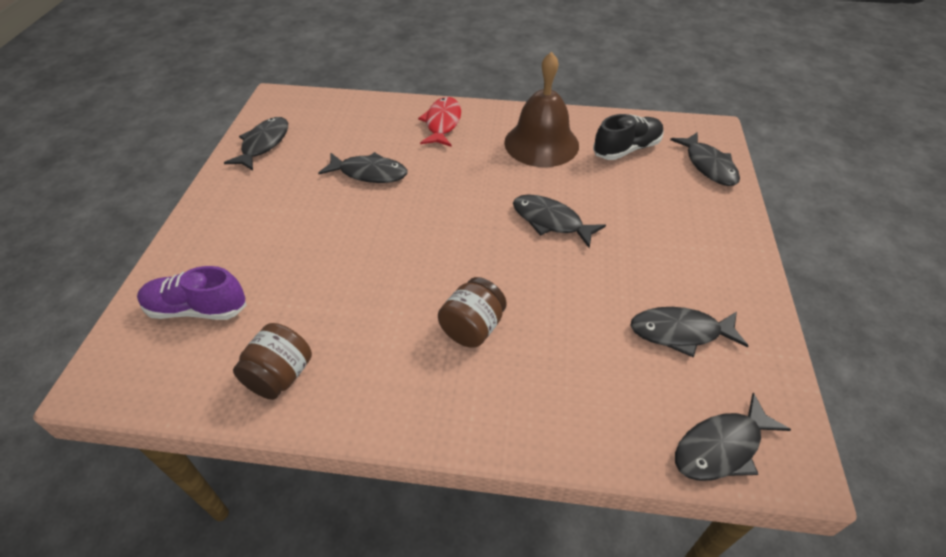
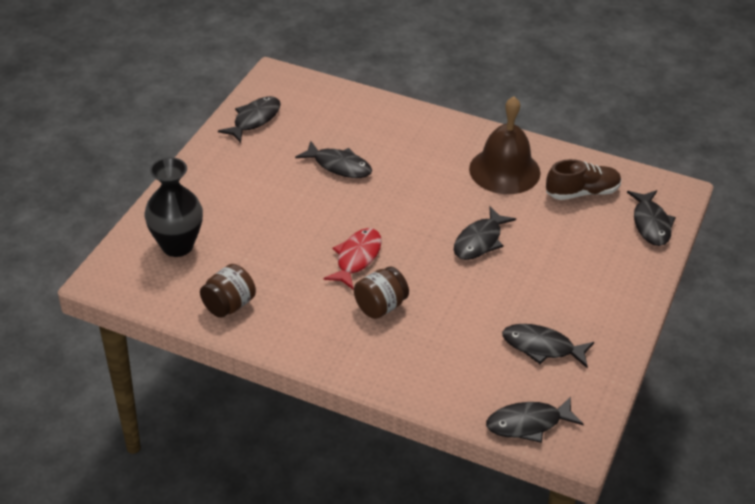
camera: 15 degrees right, 5 degrees down
purple shoe [137,266,246,320] -> black vase [145,157,203,257]
red fish [418,97,461,147] -> red fish moved to [323,228,382,289]
black fish [513,194,606,248] -> black fish turned 105 degrees counterclockwise [454,207,516,260]
black shoe [593,114,664,160] -> brown shoe [546,159,621,200]

